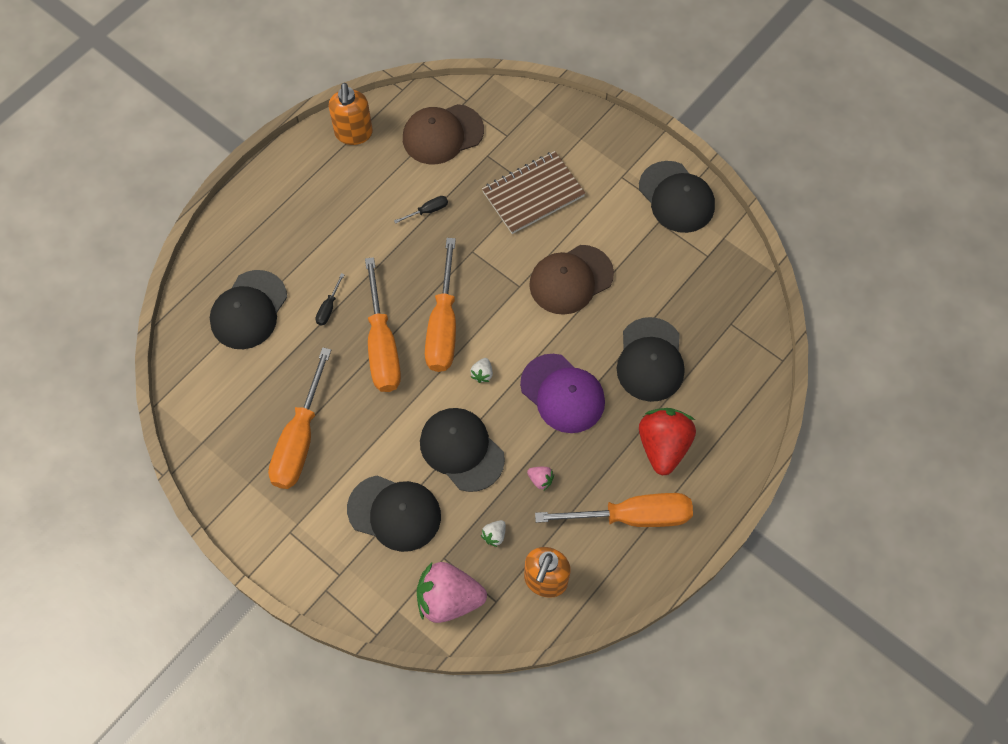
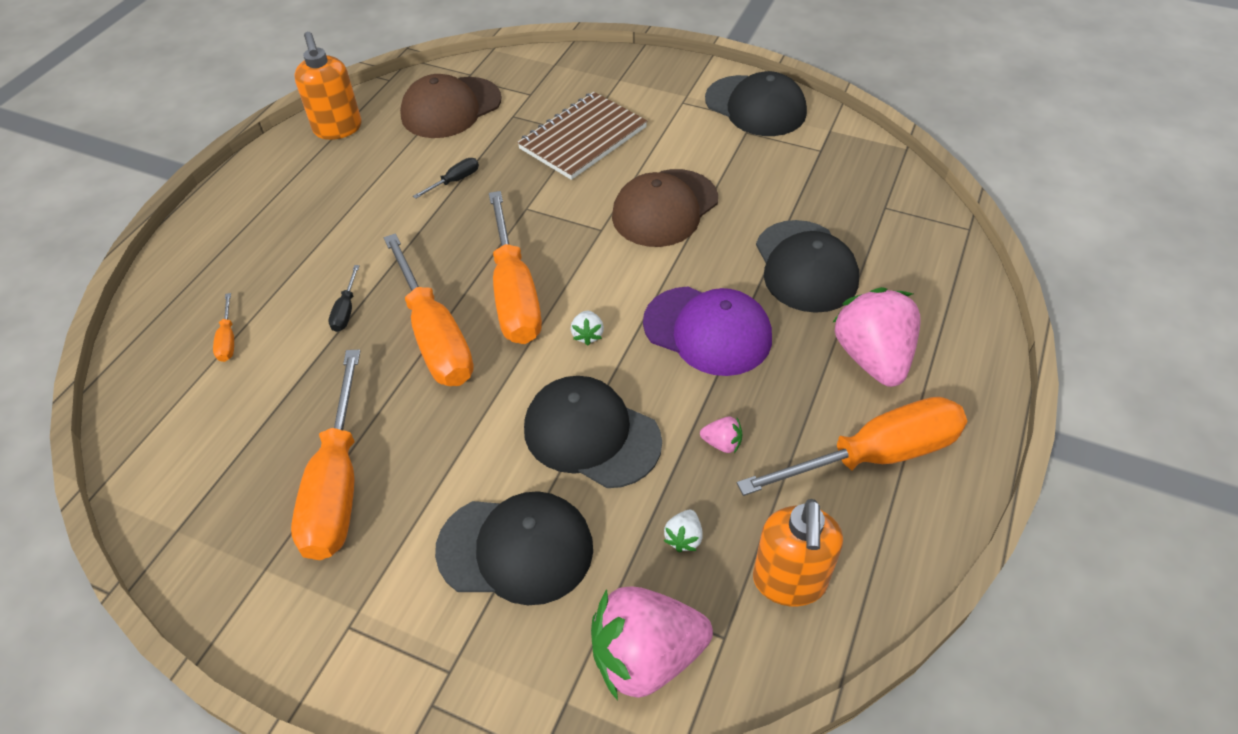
camera: 15 degrees left, 15 degrees down
black cap [210,270,287,349] -> orange screwdriver [213,293,234,362]
red strawberry [639,408,696,476] -> pink strawberry [832,287,921,387]

